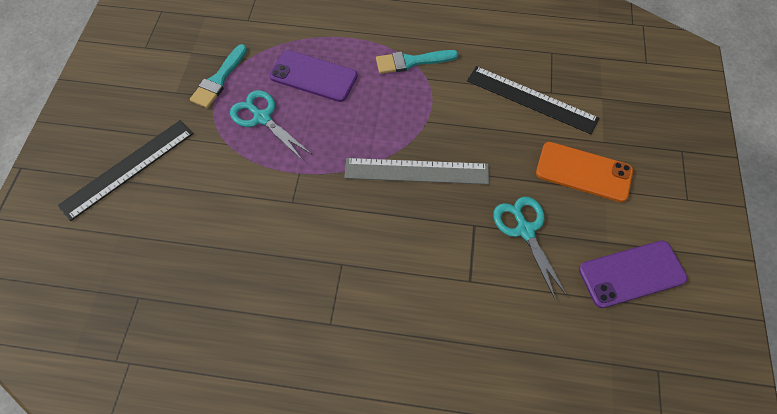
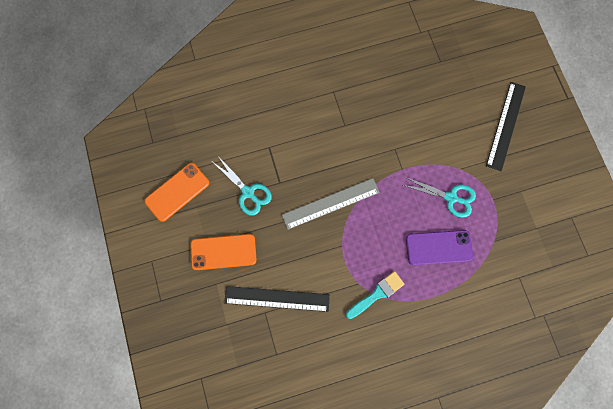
camera: 155 degrees right, 15 degrees up
turquoise brush [190,44,247,108] -> none
purple phone [579,240,688,308] -> orange phone [145,163,210,222]

